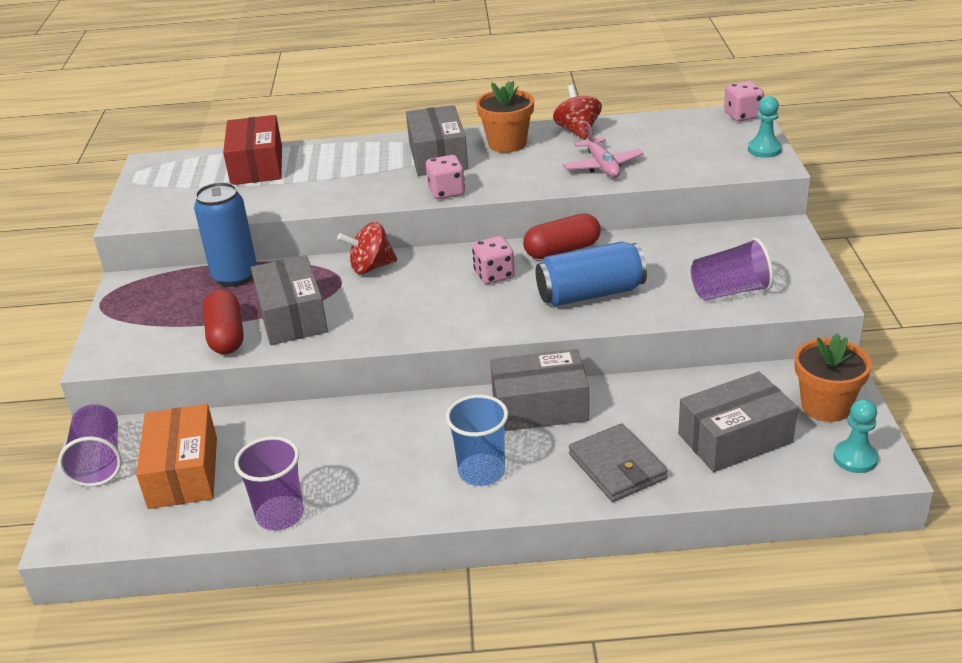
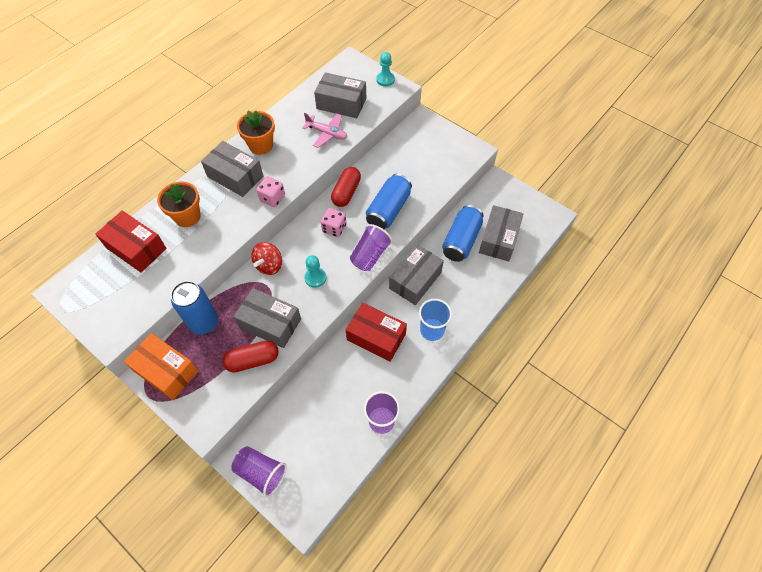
camera: 50 degrees left, 25 degrees up
orange box [136,404,217,509] -> orange box moved to [124,333,199,400]
red capsule [203,289,244,354] -> red capsule turned 45 degrees counterclockwise [222,340,279,373]
red spinning top [553,85,602,140] -> none
grey wallet [569,423,668,502] -> none
purple cup [691,238,774,301] -> purple cup moved to [350,224,392,271]
pink dice [724,81,764,121] -> none
orange flower pot [794,334,872,422] -> orange flower pot moved to [157,182,201,227]
turquoise pawn [833,399,878,473] -> turquoise pawn moved to [304,255,326,288]
none -> grey box [314,72,366,118]
none -> red box [346,303,407,362]
none -> blue can [442,205,483,262]

